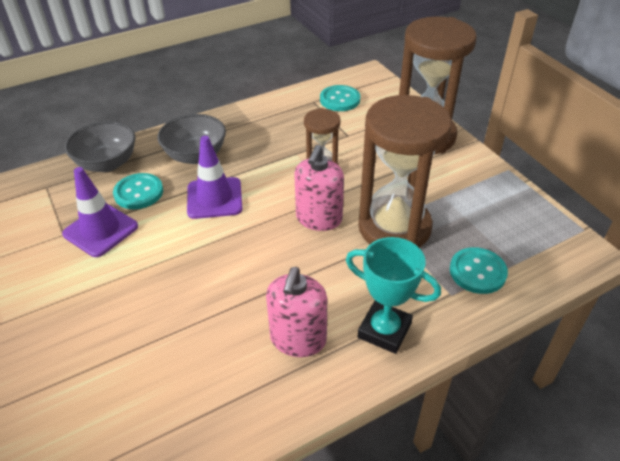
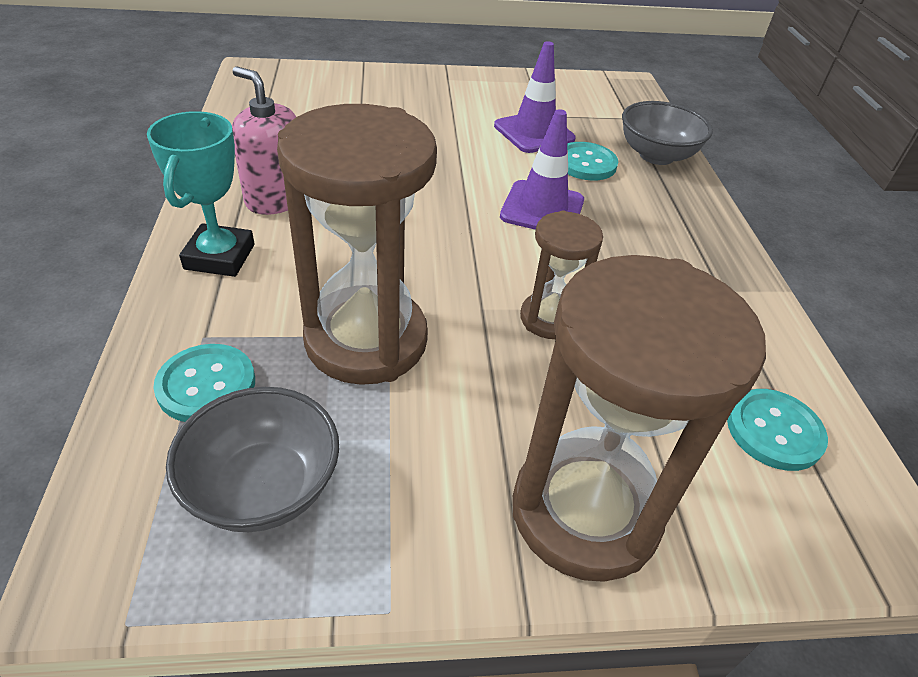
camera: 110 degrees right, 0 degrees up
grey bowl [157,114,226,164] -> grey bowl moved to [166,387,339,532]
pink soap dispenser [294,145,344,231] -> none
turquoise trophy [346,237,441,354] -> turquoise trophy turned 45 degrees counterclockwise [147,111,254,277]

